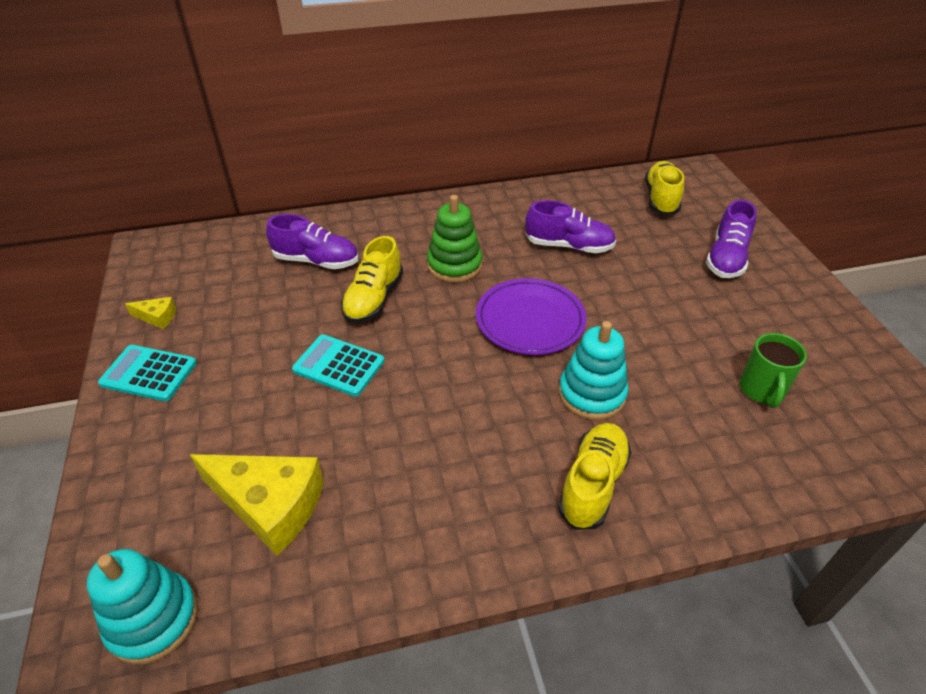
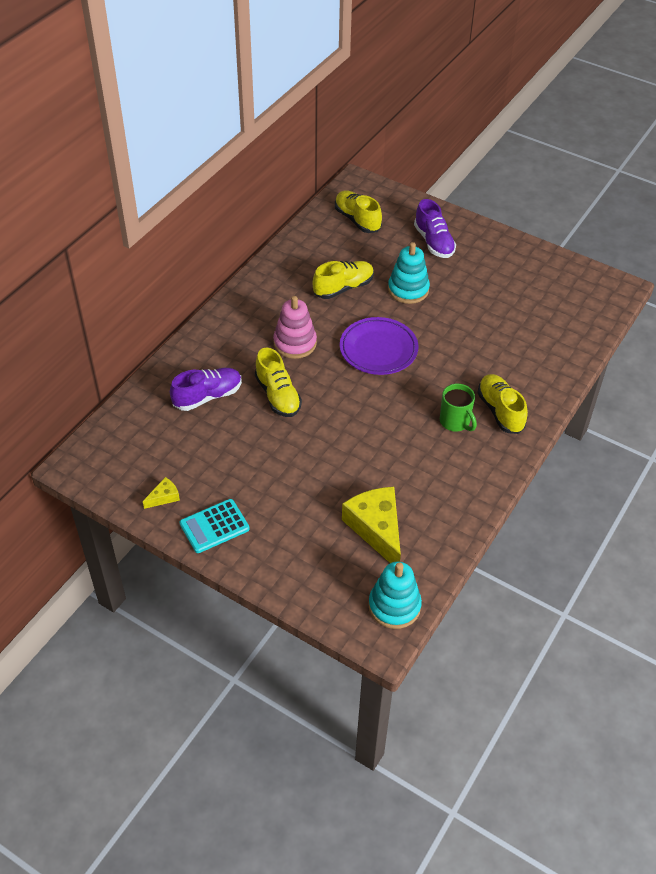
camera: 45 degrees left, 5 degrees up
yellow cheese [190,454,324,555] -> yellow cheese turned 90 degrees counterclockwise [342,487,401,563]
turquoise calculator [292,334,384,397] -> none
green stacking toy [427,195,483,283] -> pink stacking toy [273,296,317,359]
purple shoe [525,200,616,253] -> yellow shoe [313,261,374,299]
turquoise stacking toy [559,321,628,420] -> turquoise stacking toy moved to [388,242,430,304]
green mug [740,333,807,408] -> green mug moved to [440,384,477,432]

